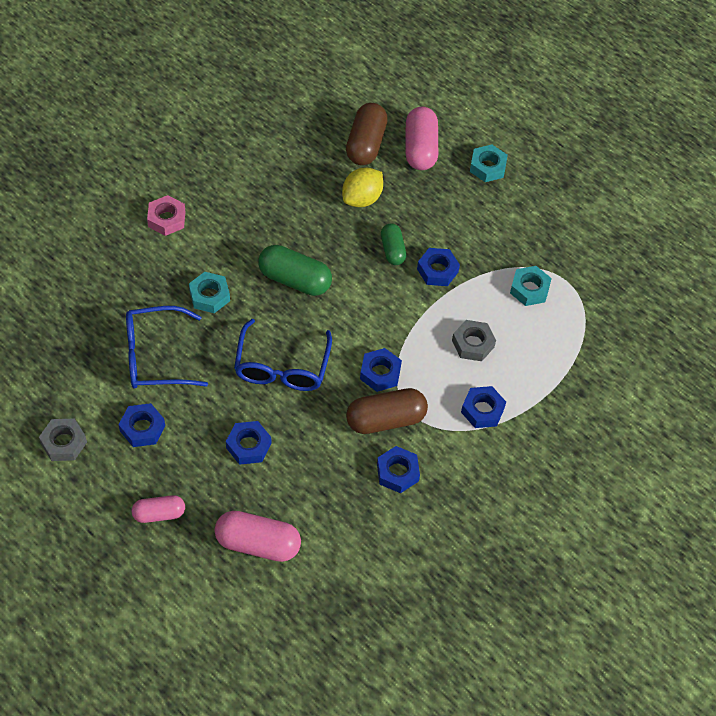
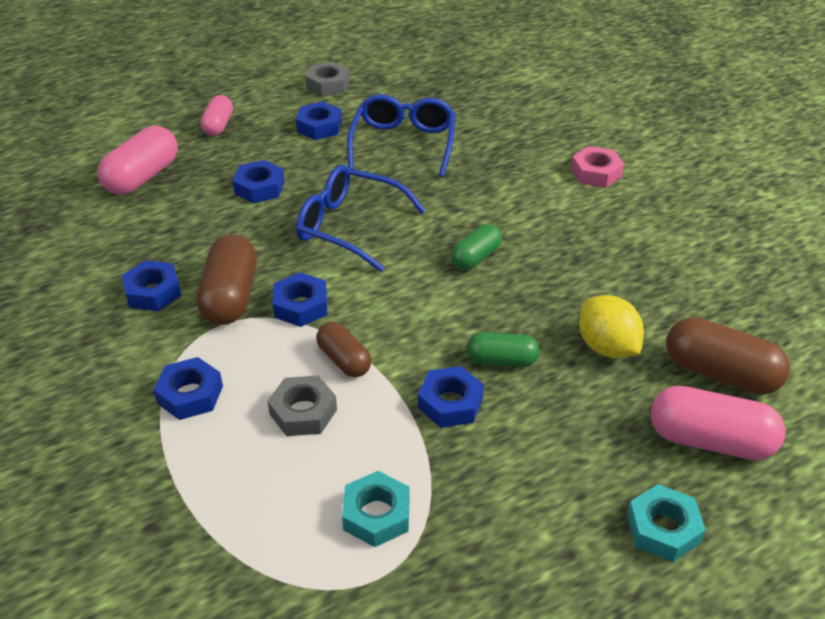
camera: 110 degrees right, 15 degrees down
turquoise nut [189,272,230,313] -> none
green capsule [258,245,332,296] -> green capsule [451,224,502,270], size x0.61
none -> brown capsule [316,322,372,377]

